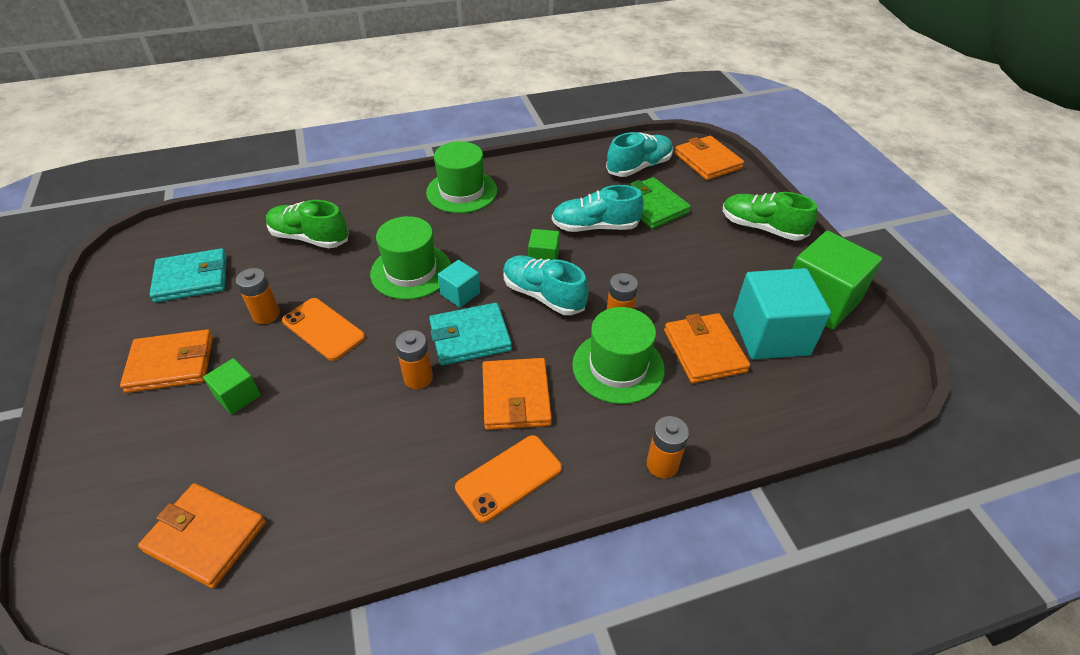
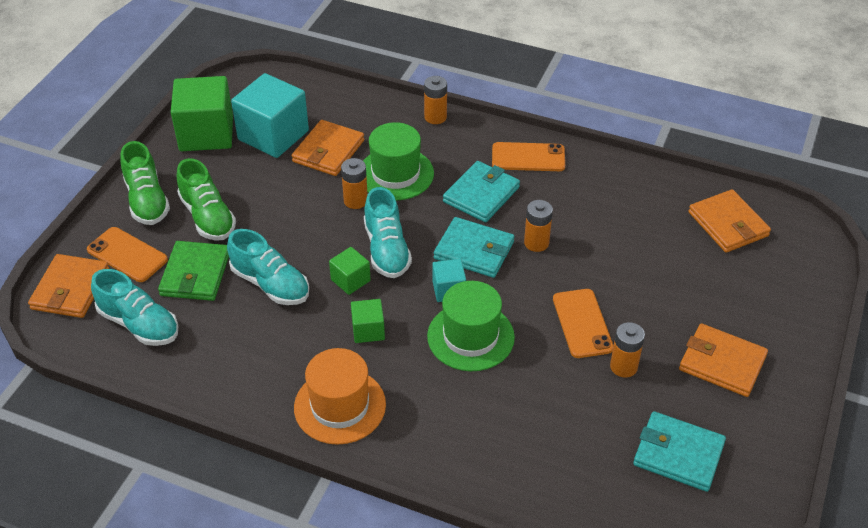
camera: 140 degrees left, 0 degrees up
green cube [203,358,261,415] -> green cube moved to [351,299,385,343]
green shoe [266,200,348,248] -> green shoe moved to [177,158,236,241]
green hat [426,141,497,213] -> orange hat [294,348,386,445]
orange wallet [483,358,552,430] -> turquoise wallet [443,161,520,222]
turquoise shoe [606,132,673,177] -> turquoise shoe turned 150 degrees counterclockwise [91,269,178,346]
none -> orange phone [87,227,168,282]

